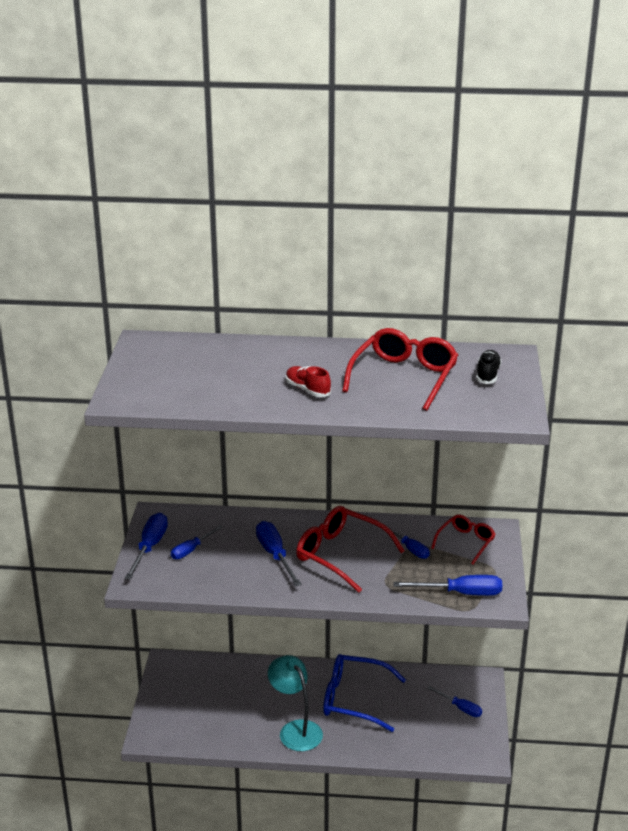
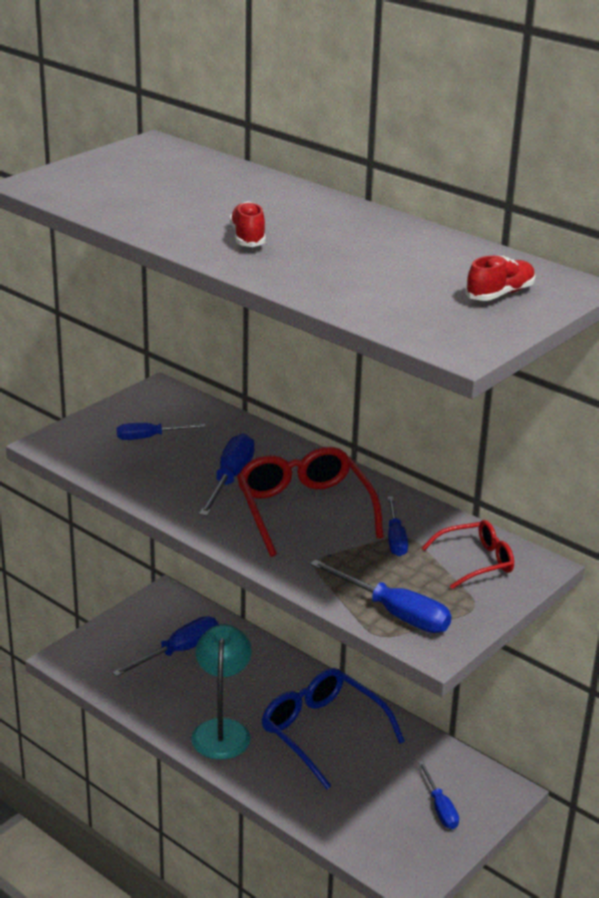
camera: 35 degrees right, 0 degrees up
blue screwdriver [125,513,168,580] -> blue screwdriver moved to [112,616,219,677]
red glasses [342,328,458,411] -> none
black shoe [476,350,502,384] -> red shoe [465,256,535,301]

